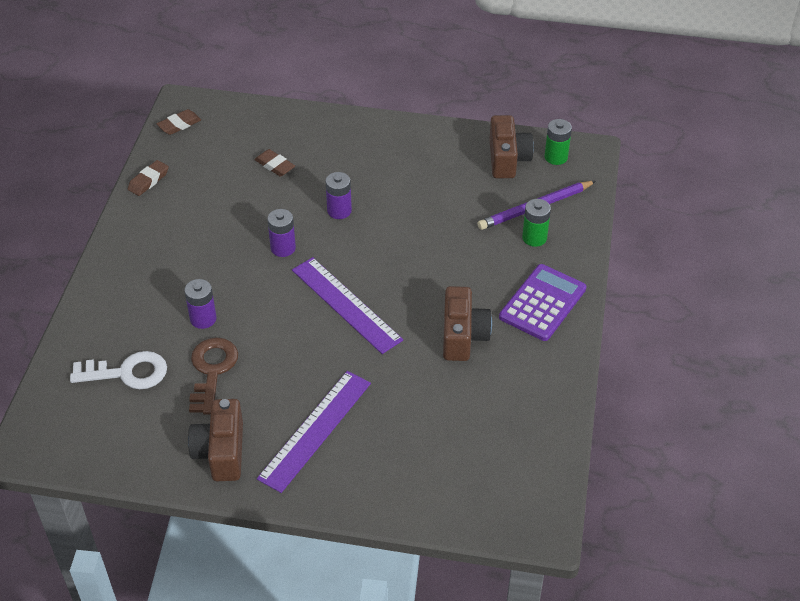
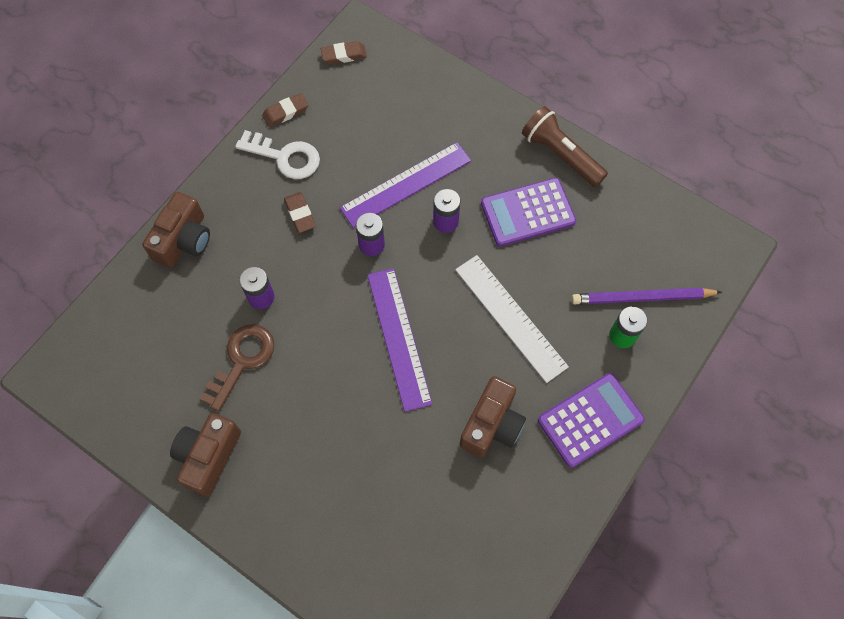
camera: 25 degrees right, 20 degrees up
white key [70,351,167,389] -> white key moved to [236,130,320,179]
brown eraser [254,149,295,177] -> brown eraser moved to [284,192,316,233]
purple ruler [257,371,371,493] -> purple ruler moved to [340,142,471,228]
brown camera [489,115,534,178] -> brown camera moved to [142,192,210,268]
green battery [544,119,572,165] -> none
none -> white ruler [455,255,569,383]
none -> purple calculator [481,178,576,246]
none -> brown flashlight [522,106,608,187]

